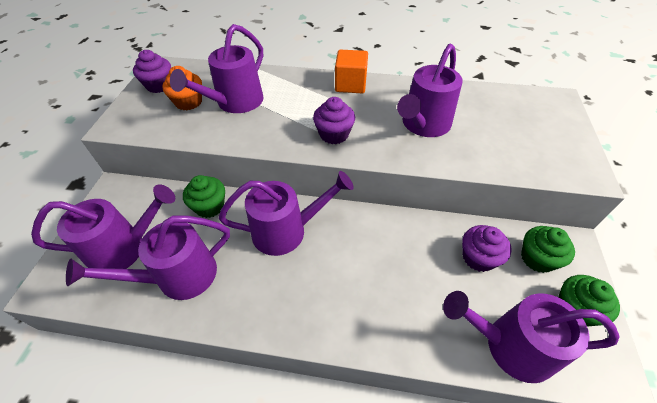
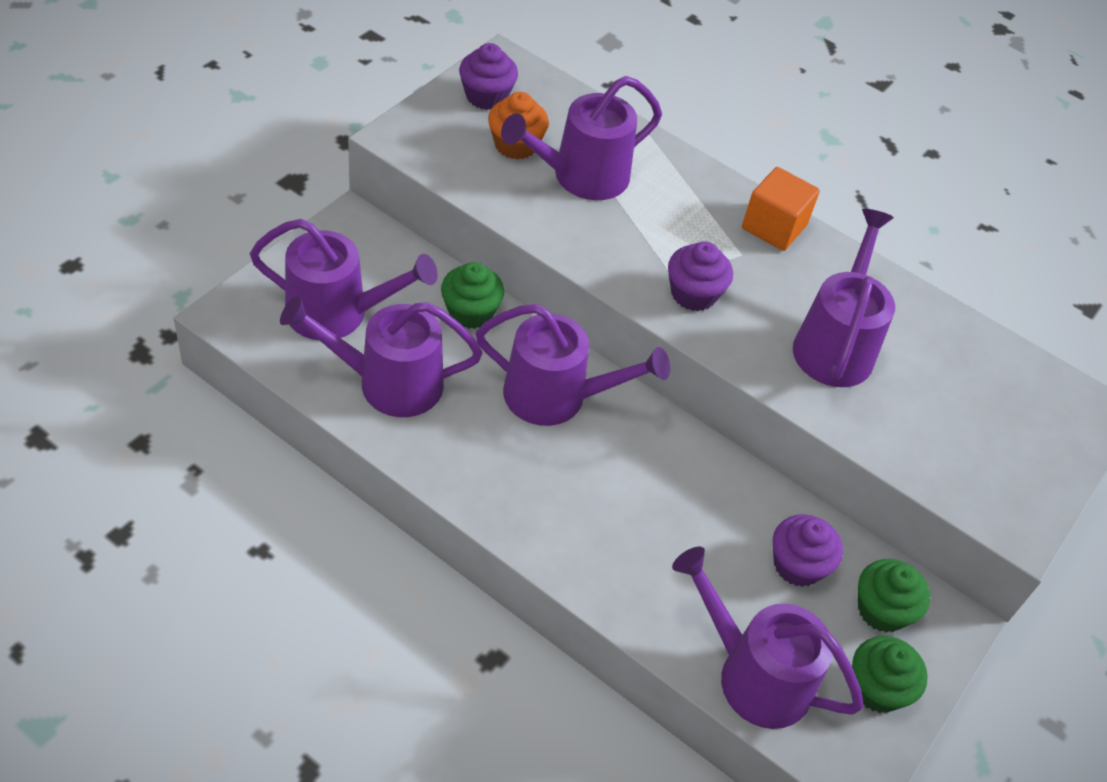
camera: 20 degrees right, 0 degrees up
purple watering can [397,44,463,137] -> purple watering can turned 135 degrees clockwise [793,209,895,387]

